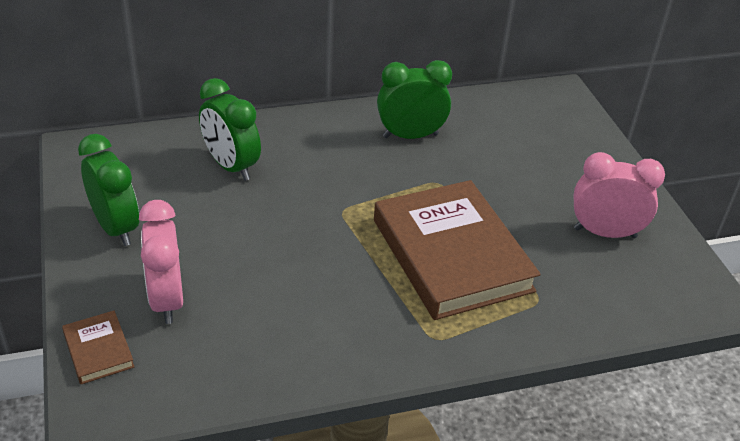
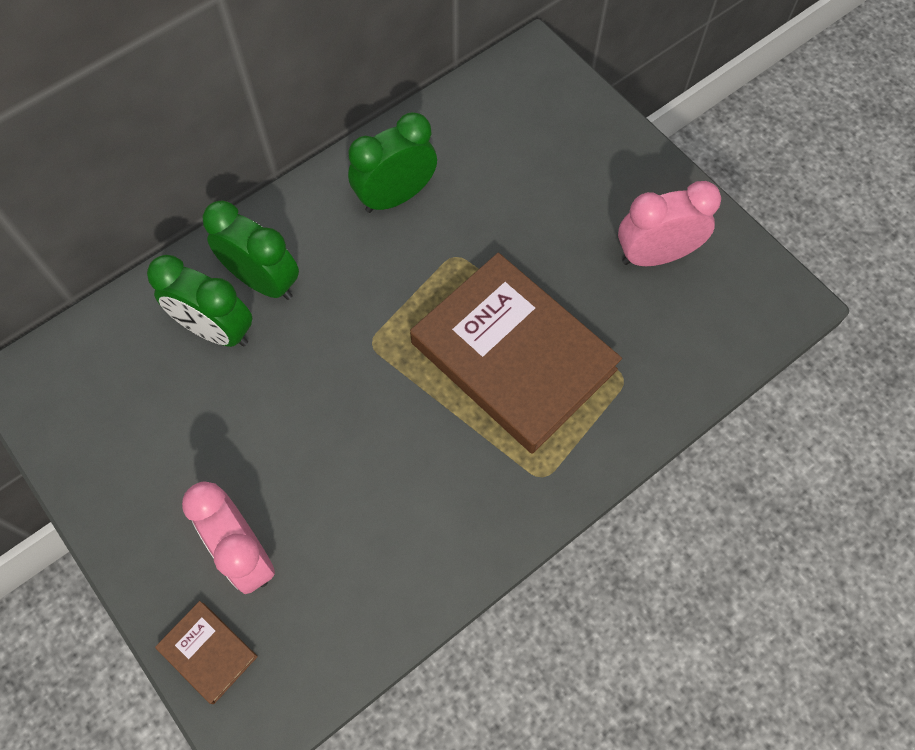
camera: 20 degrees left, 25 degrees up
green clock [78,134,139,246] -> green clock moved to [203,201,299,300]

